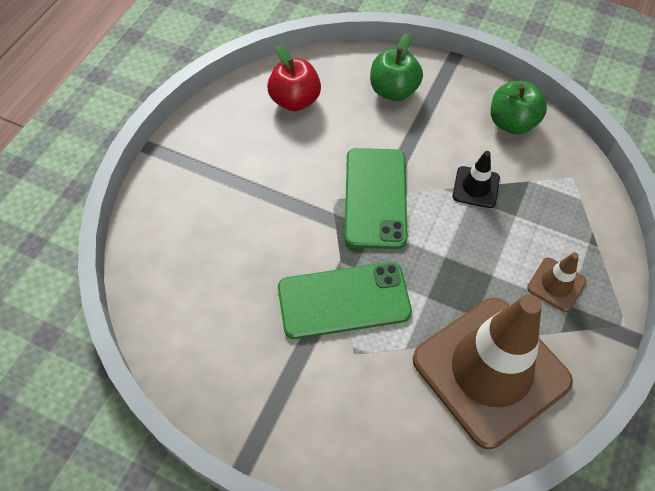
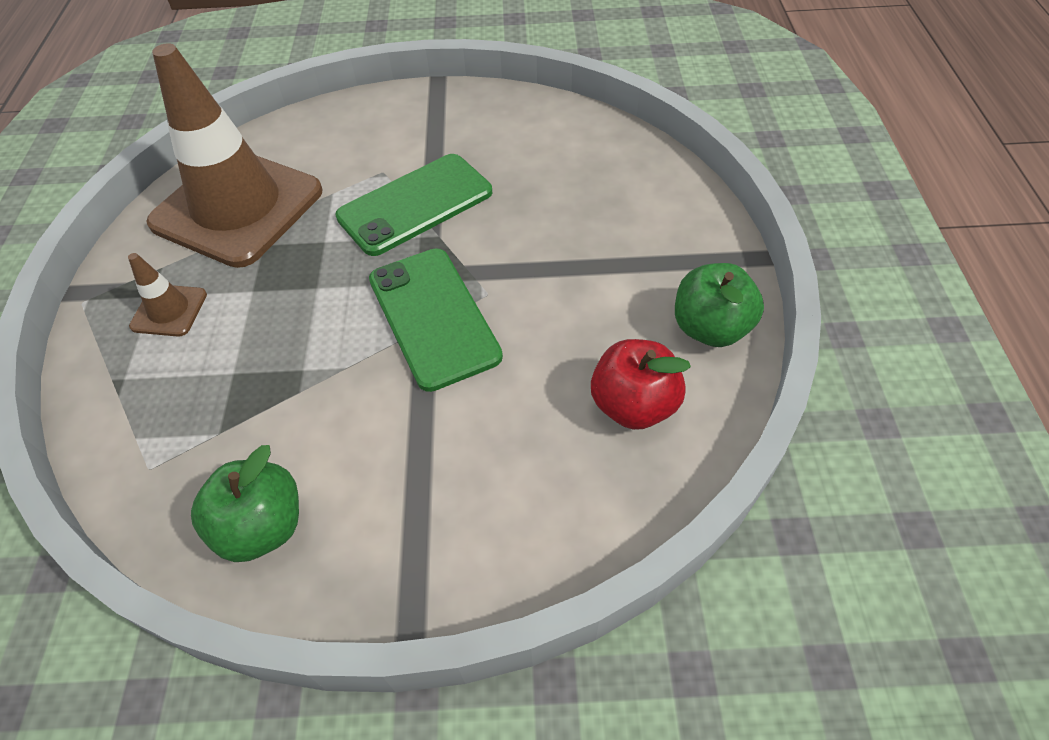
camera: 155 degrees right, 5 degrees down
green apple [370,34,423,101] -> green apple moved to [675,263,764,347]
black traffic cone [452,151,500,208] -> none

